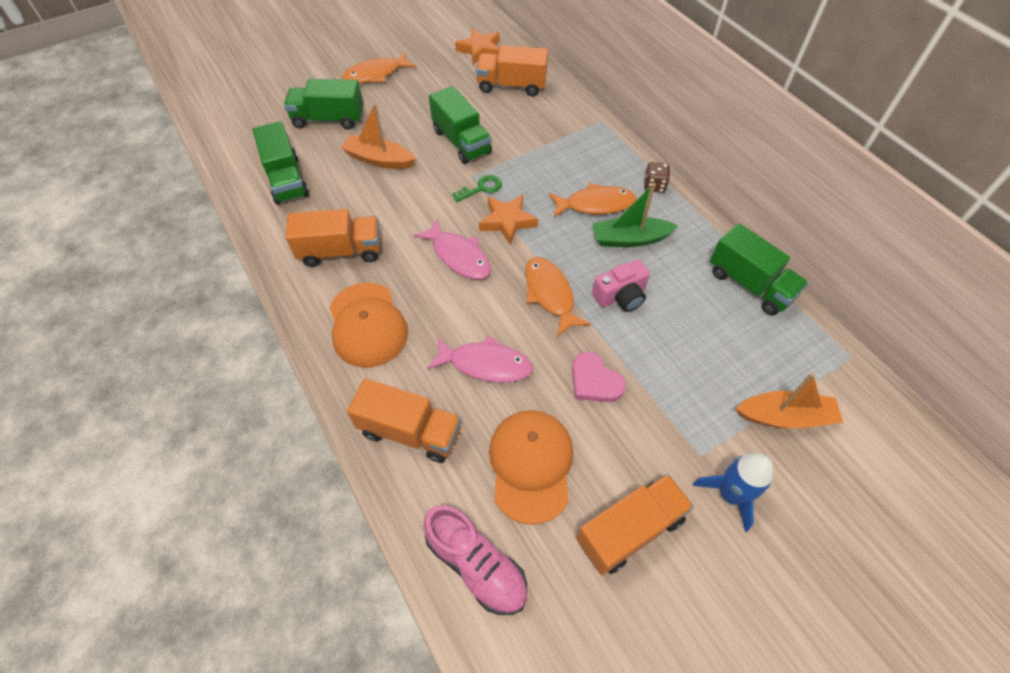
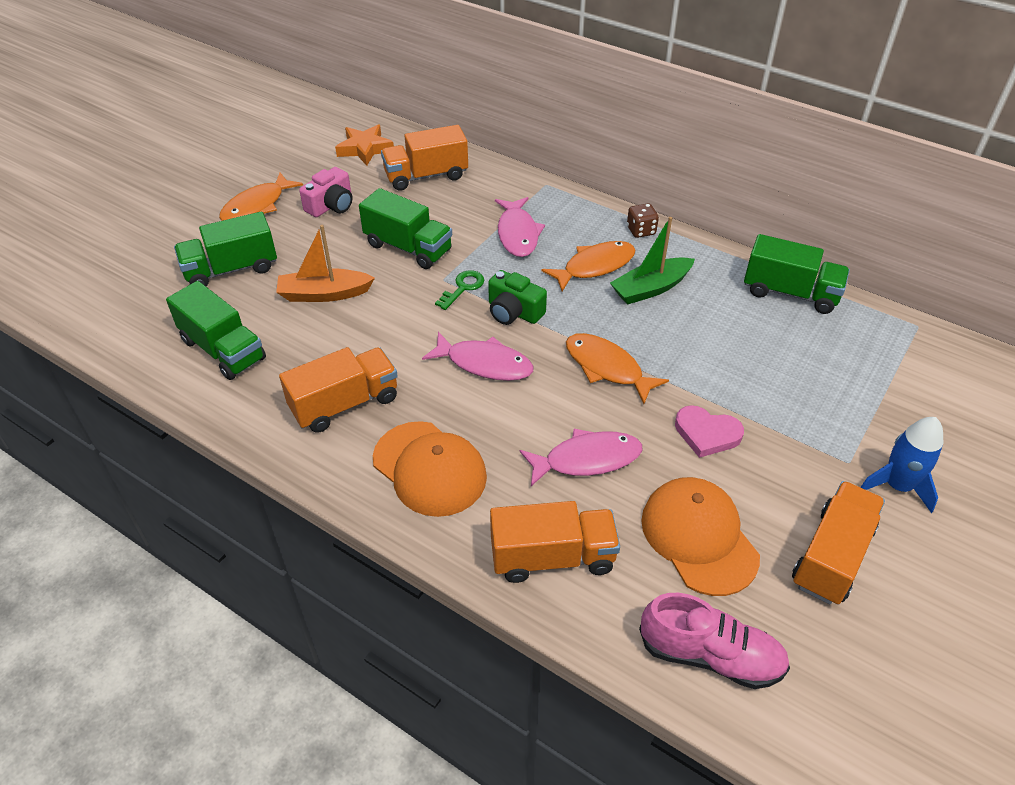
camera: 25 degrees left, 10 degrees down
orange star [479,194,538,245] -> green camera [488,270,547,325]
pink camera [592,260,650,312] -> pink camera moved to [299,167,353,217]
orange boat [736,373,843,428] -> none
none -> pink fish [495,197,545,257]

